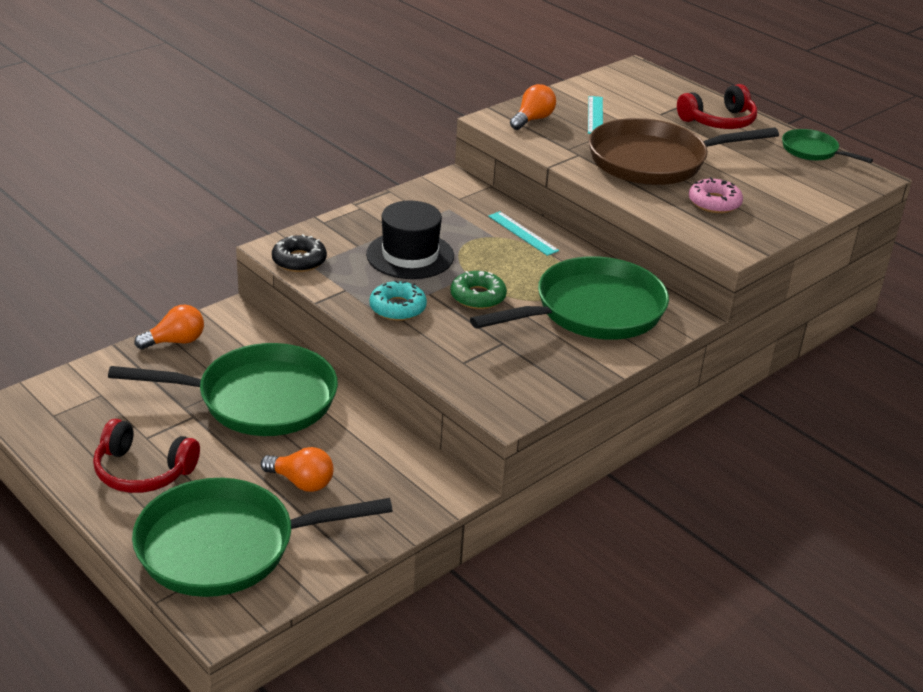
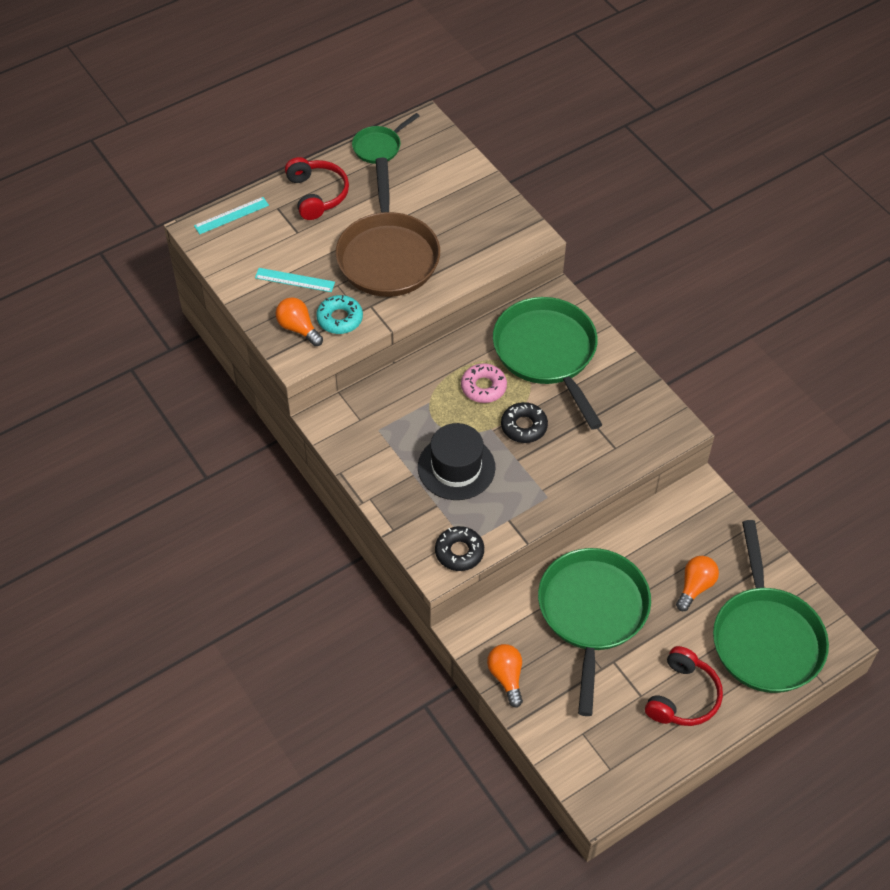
camera: 80 degrees left, 20 degrees up
turquoise donut [369,280,427,321] -> turquoise donut moved to [316,295,363,334]
green donut [451,271,507,309] -> black donut [501,402,548,443]
turquoise ruler [488,211,559,256] -> turquoise ruler moved to [194,197,269,234]
pink donut [689,177,743,213] -> pink donut moved to [461,363,507,403]

